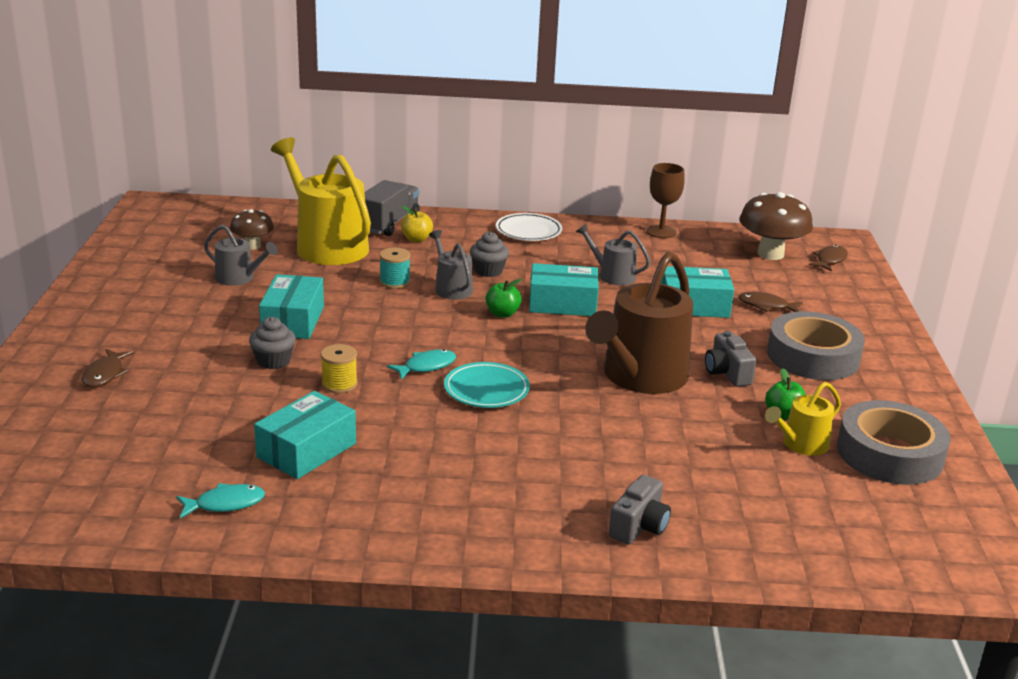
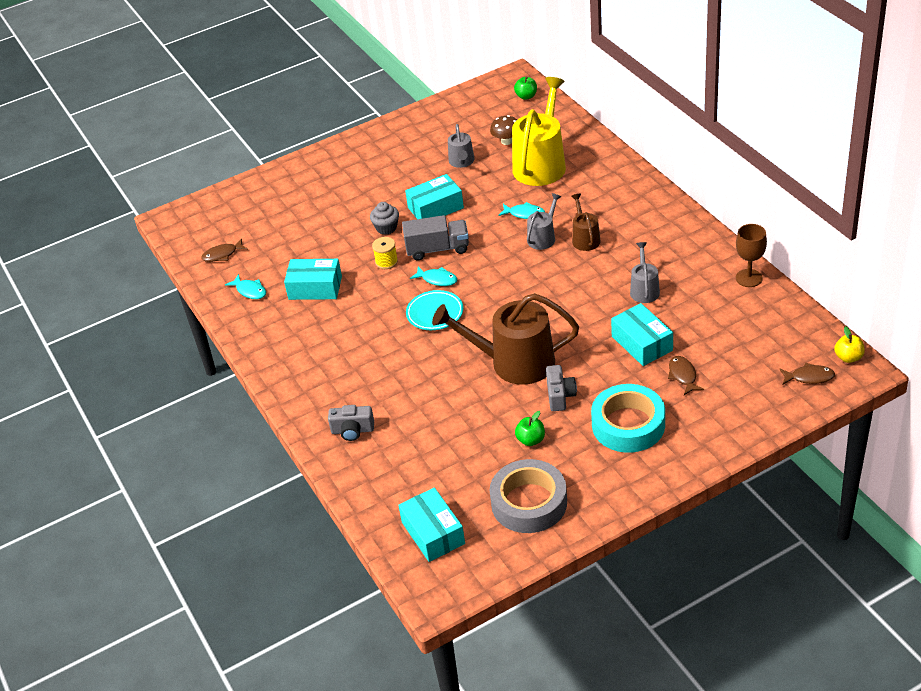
camera: 65 degrees right, 15 degrees up
brown fish [82,349,134,387] -> brown fish moved to [201,238,248,262]
grey truck [364,180,420,236] -> grey truck moved to [402,215,469,260]
turquoise spool [379,248,410,289] -> turquoise fish [498,202,545,219]
yellow apple [401,206,433,242] -> yellow apple moved to [834,326,865,363]
grey cupcake [470,232,509,277] -> brown watering can [571,194,601,251]
green apple [486,279,522,318] -> green apple moved to [514,77,537,100]
white plate [496,213,562,241] -> none
turquoise box [529,263,599,316] -> turquoise box moved to [398,487,465,562]
grey camera [705,331,756,387] -> grey camera turned 135 degrees clockwise [546,365,577,411]
brown mushroom [739,192,813,260] -> none
yellow watering can [765,382,841,456] -> none
grey tape [767,311,865,380] -> turquoise tape [591,384,665,453]

